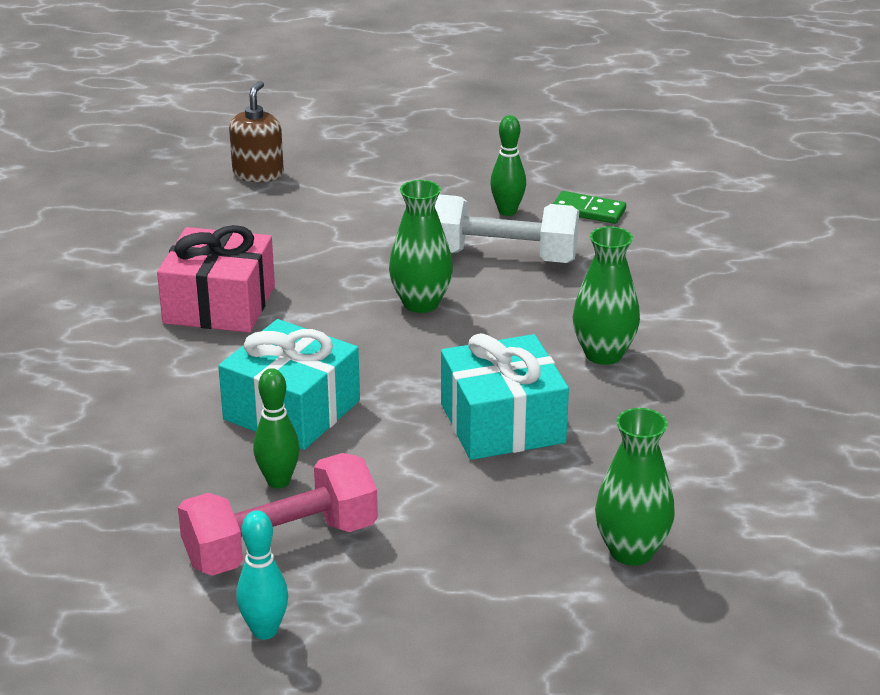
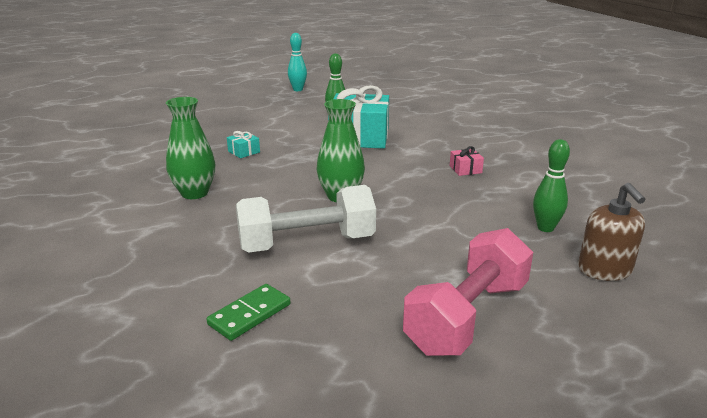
camera: 155 degrees right, 5 degrees down
pink gift [157,225,275,333] -> pink gift [450,146,484,176], size x0.40
pink dumbbell [178,453,378,576] -> pink dumbbell moved to [403,228,533,356]
turquoise gift [441,333,569,460] -> turquoise gift [227,131,260,158], size x0.40
green bowling pin [490,115,526,216] -> green bowling pin moved to [533,139,570,232]
green domino [553,191,626,224] -> green domino turned 45 degrees counterclockwise [207,284,291,341]
green vase [595,408,675,566] -> none

